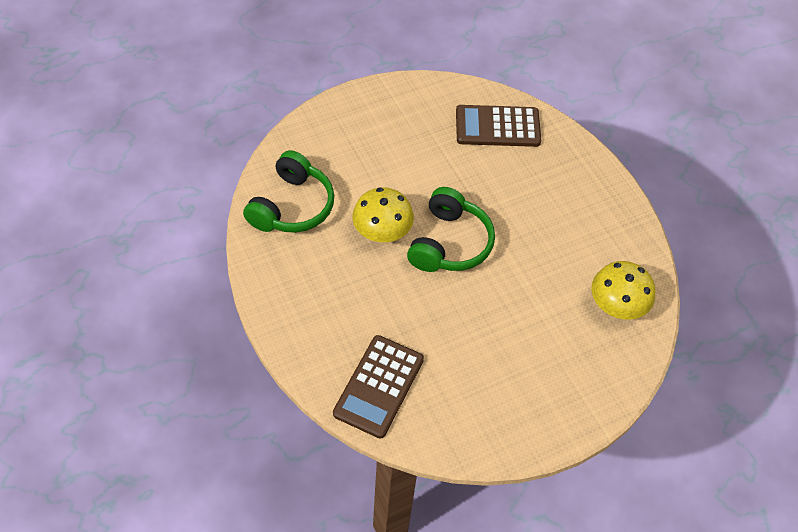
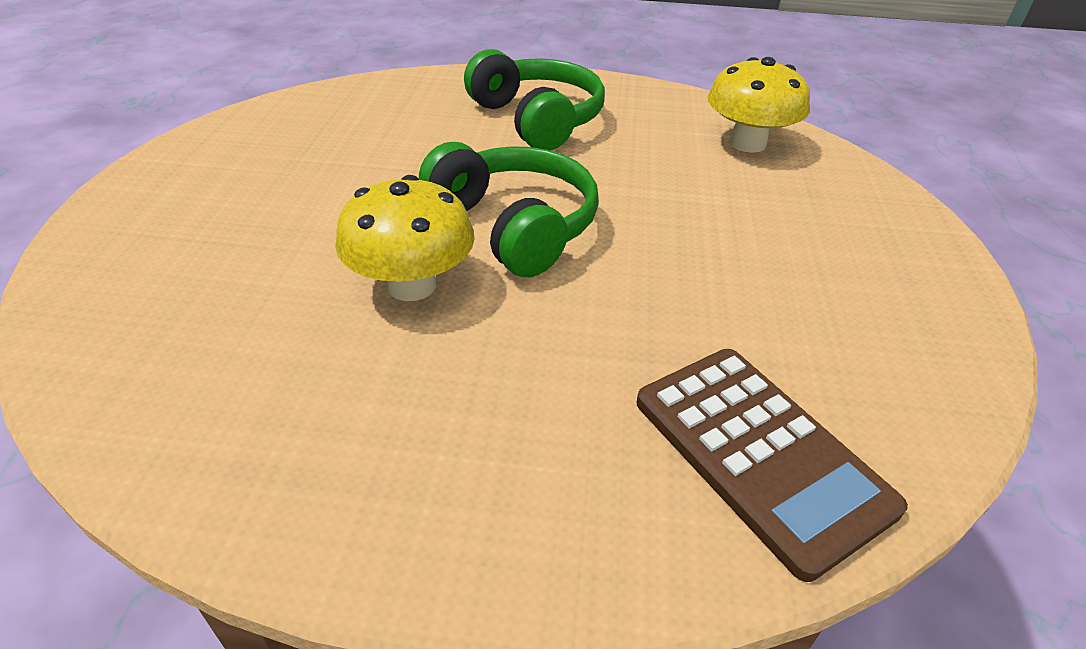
camera: 55 degrees left, 15 degrees down
green headphones [243,150,334,233] -> green headphones moved to [464,49,605,151]
brown calculator [456,105,541,147] -> none

